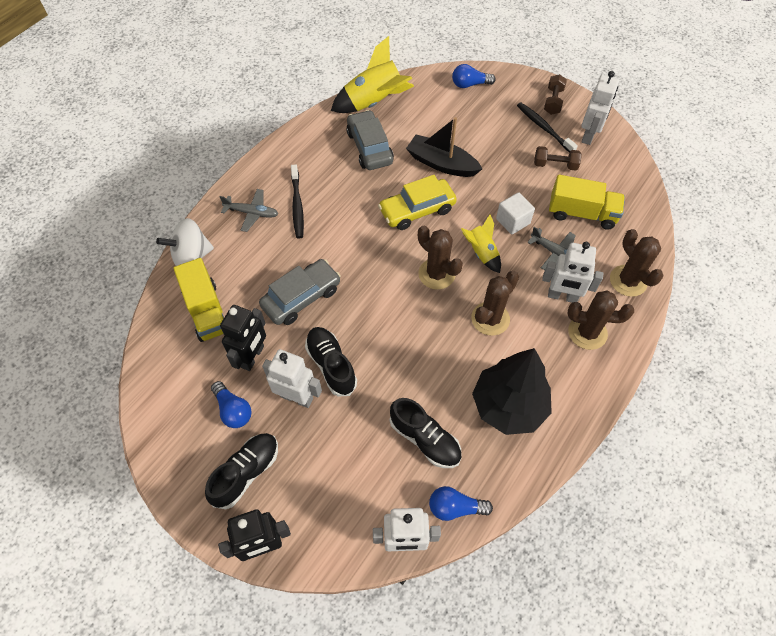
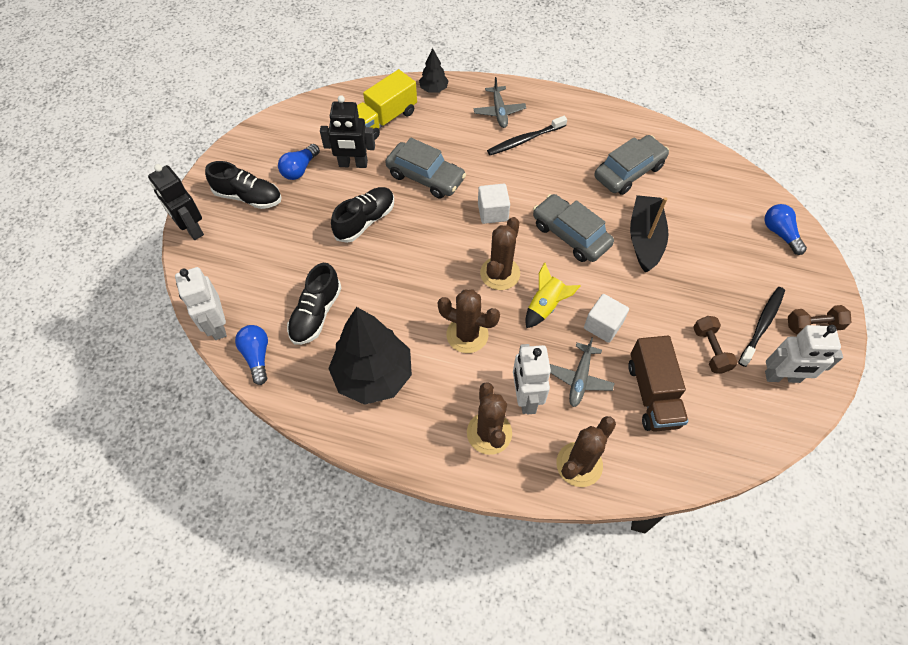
camera: 70 degrees right, 0 degrees up
white spinning top [156,218,214,266] -> black tree [419,48,449,93]
white robot [262,349,322,408] -> none
yellow rocket [331,36,414,113] -> none
yellow car [378,175,457,230] -> grey car [533,194,614,262]
yellow truck [549,175,625,230] -> brown truck [628,336,688,432]
none -> white cube [478,184,510,224]

